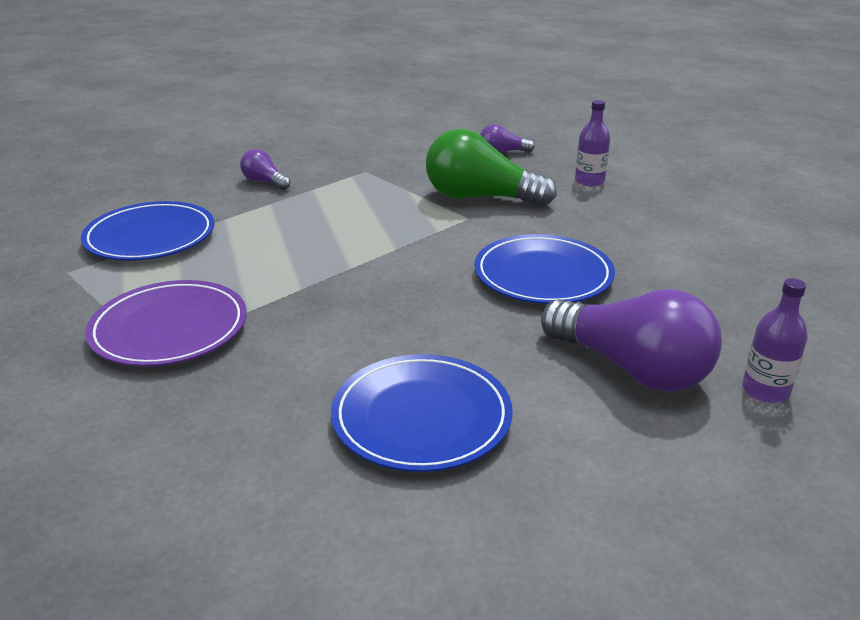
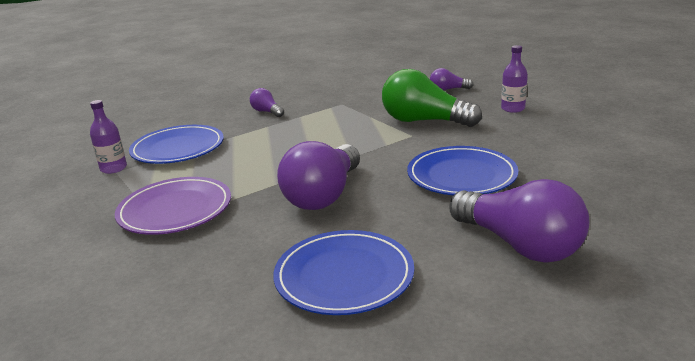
camera: 10 degrees right, 5 degrees down
purple bottle [742,278,808,403] -> purple bottle moved to [90,100,127,174]
none -> purple light bulb [277,141,360,210]

